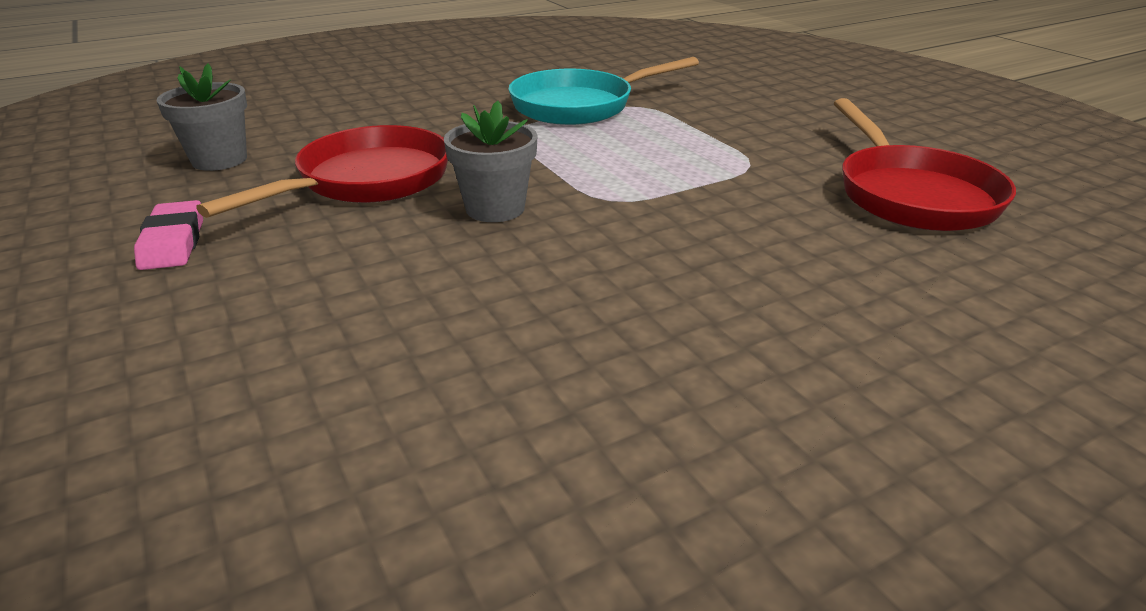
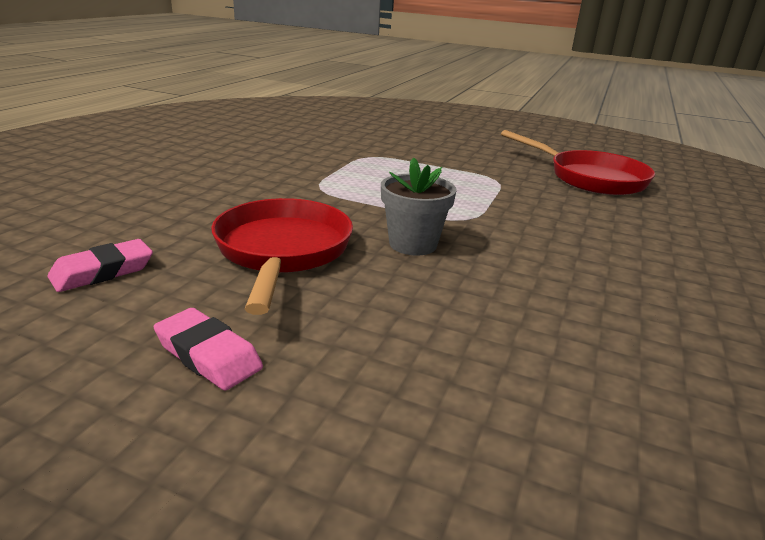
camera: 40 degrees left, 5 degrees down
grey flower pot [157,63,247,171] -> pink eraser [47,239,153,292]
turquoise pan [508,57,699,125] -> none

